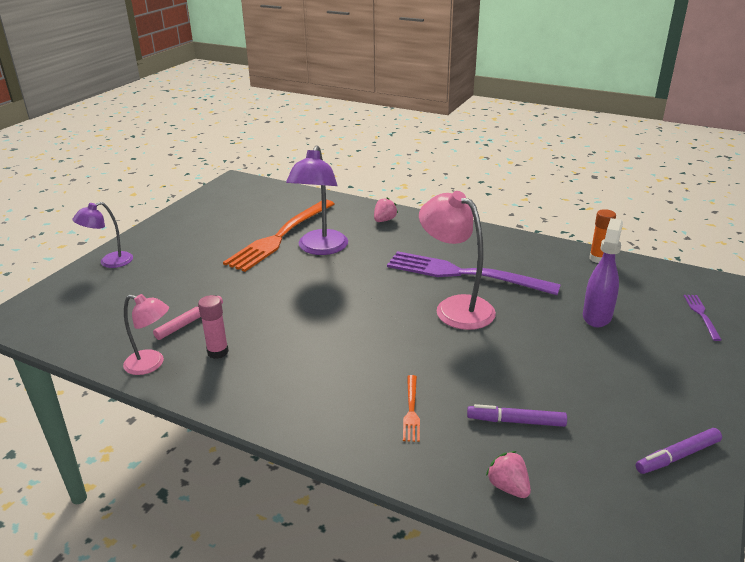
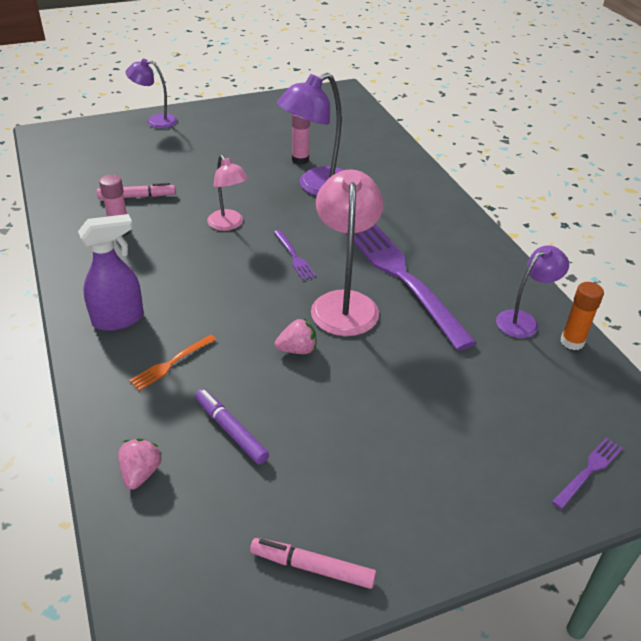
camera: 40 degrees right, 10 degrees up
pink lamp [123,294,169,375] -> pink lamp moved to [207,155,249,231]
orange fork [223,200,334,272] -> pink glue stick [291,114,310,165]
pink strawberry [374,197,398,222] -> pink strawberry moved to [275,318,316,354]
purple spray bottle [583,218,623,327] -> purple spray bottle moved to [78,214,144,331]
purple marker [636,428,722,474] -> pink marker [250,538,376,589]
none -> purple fork [274,230,316,280]
none -> purple lamp [496,245,569,338]

